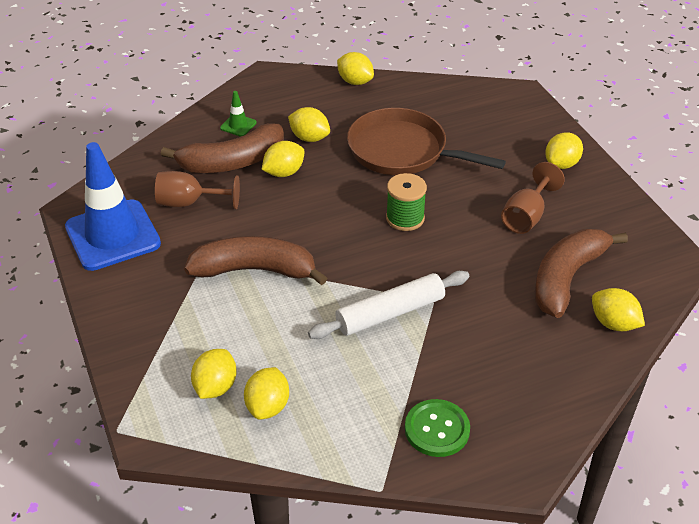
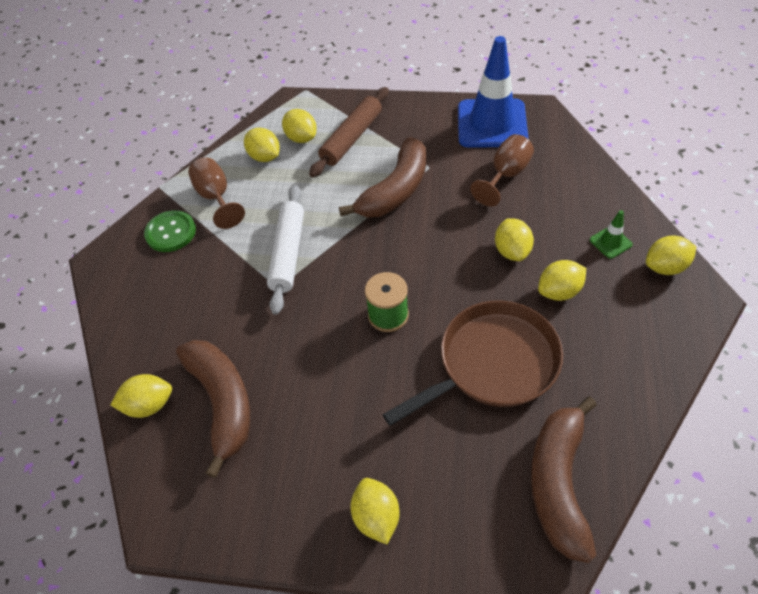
camera: 125 degrees right, 10 degrees up
brown banana [161,123,284,173] -> brown banana moved to [531,397,597,563]
yellow lemon [337,52,374,85] -> yellow lemon moved to [646,235,696,275]
brown goblet [501,162,565,234] -> brown goblet moved to [188,157,245,229]
none -> brown rolling pin [309,87,389,177]

